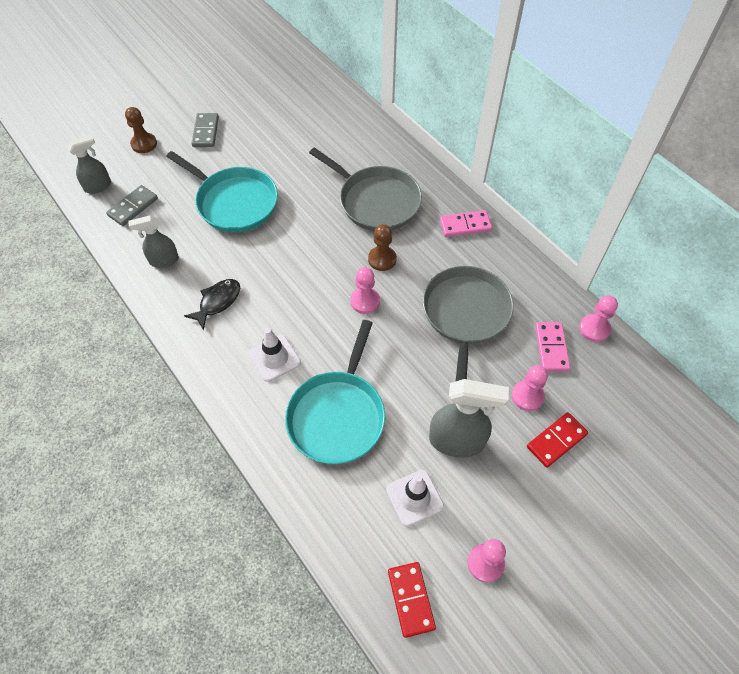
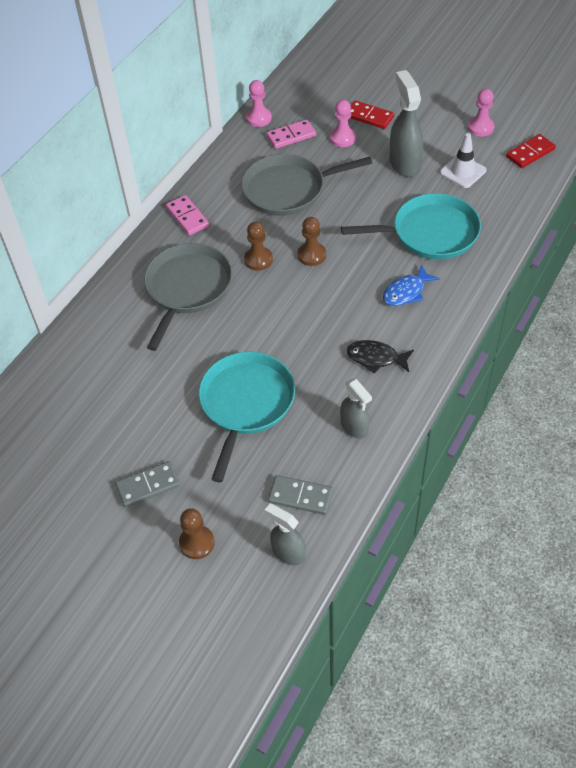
camera: 110 degrees left, 5 degrees down
white traffic cone [249,328,301,382] -> blue fish [383,265,440,306]
pink pawn [350,267,380,314] -> brown pawn [298,217,326,266]

